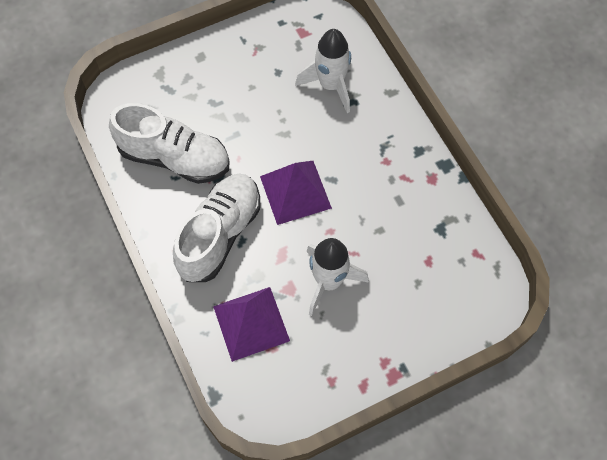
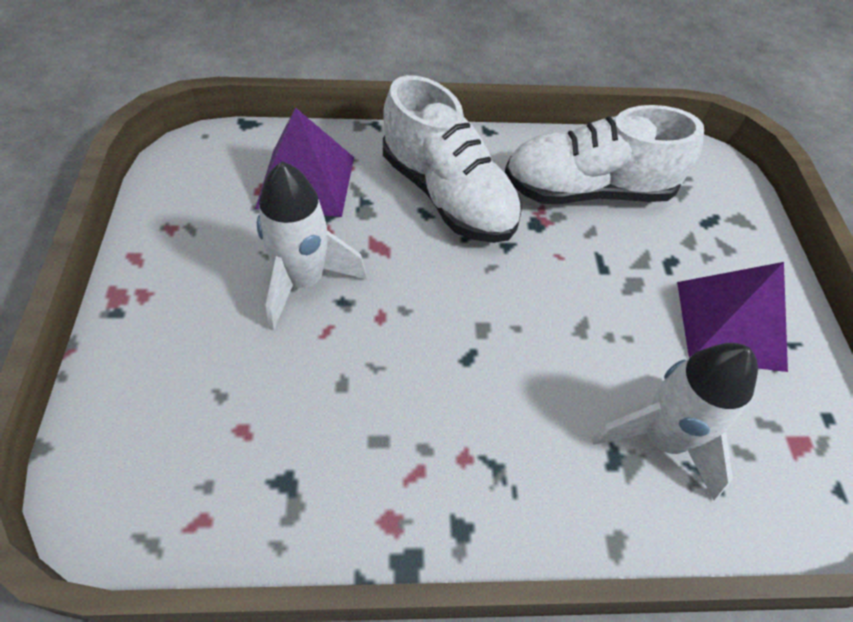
camera: 110 degrees right, 10 degrees down
white shoe [109,103,230,184] -> white shoe turned 45 degrees clockwise [505,105,704,204]
purple pyramid [260,161,332,225] -> purple pyramid moved to [677,262,788,372]

